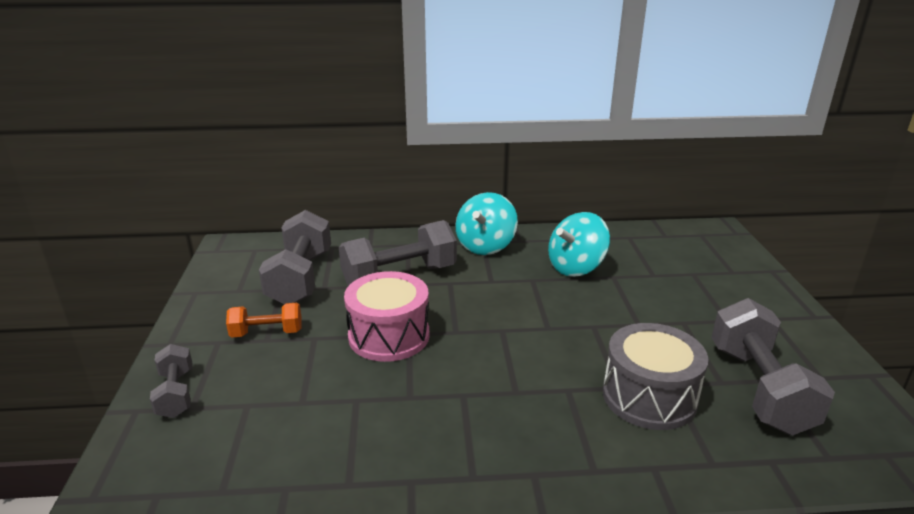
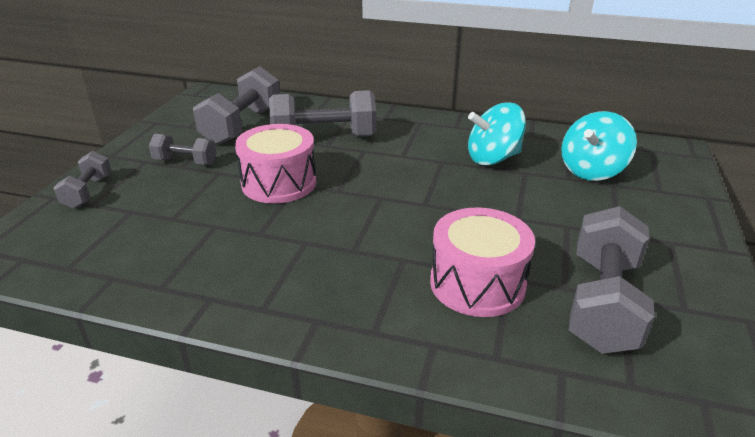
camera: 20 degrees right, 5 degrees up
orange dumbbell [226,303,301,338] -> grey dumbbell [149,134,217,165]
turquoise spinning top [455,192,518,255] -> turquoise spinning top moved to [561,111,637,181]
grey drum [603,323,708,430] -> pink drum [430,207,535,317]

